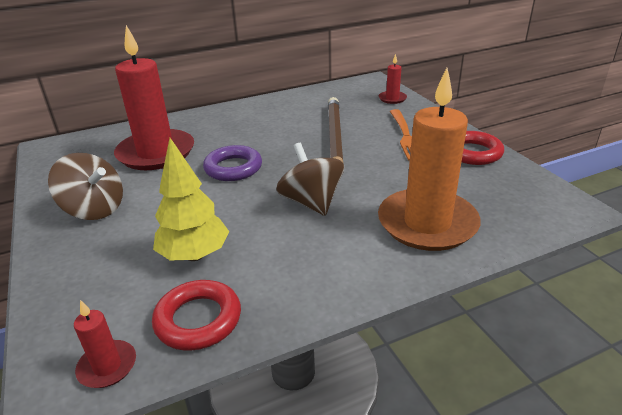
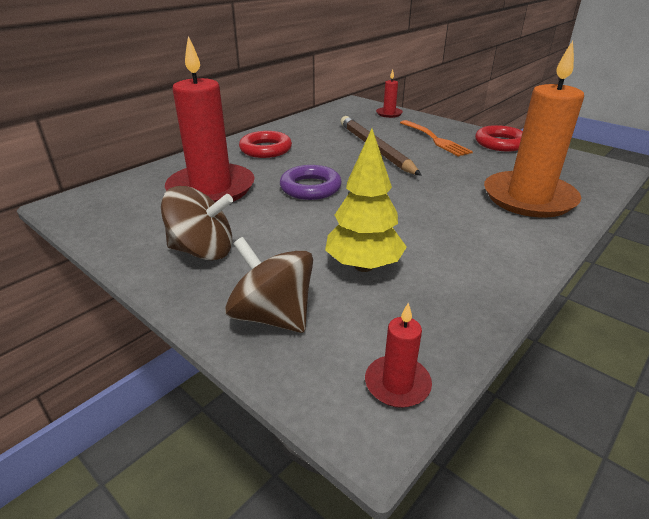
camera: 25 degrees left, 0 degrees up
red ring [152,280,241,351] -> red ring moved to [239,131,292,158]
brown spinning top [276,143,344,216] -> brown spinning top moved to [225,237,313,333]

